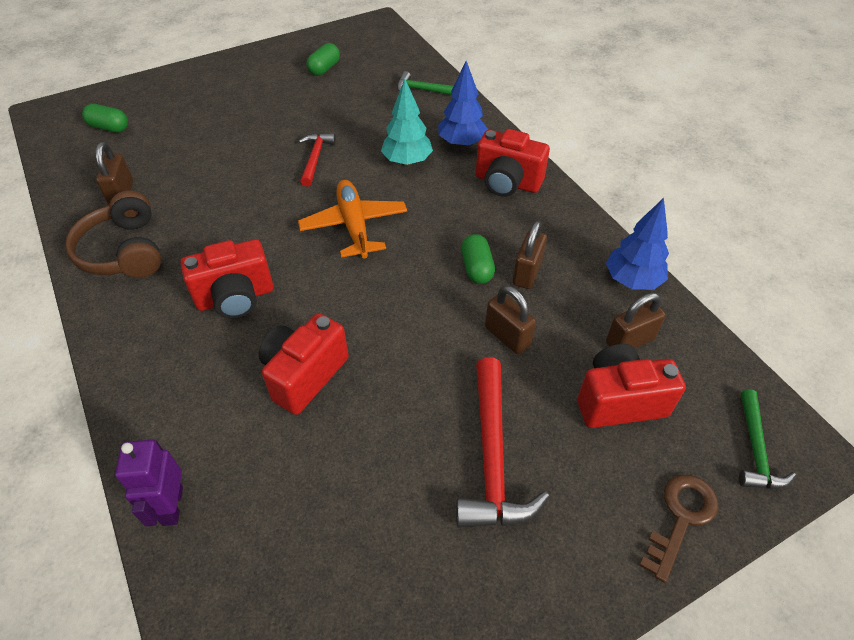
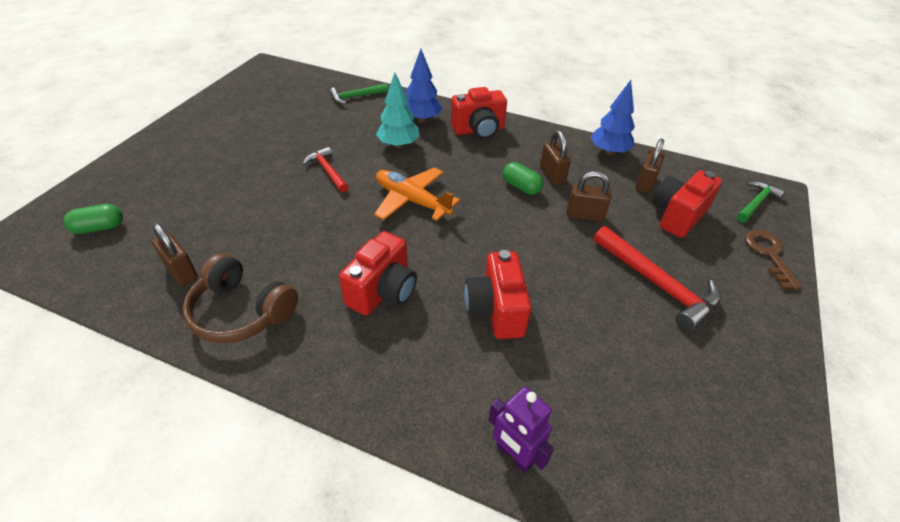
camera: 40 degrees left, 5 degrees down
green capsule [306,43,340,76] -> none
green hammer [739,389,796,489] -> green hammer turned 105 degrees counterclockwise [737,181,785,222]

